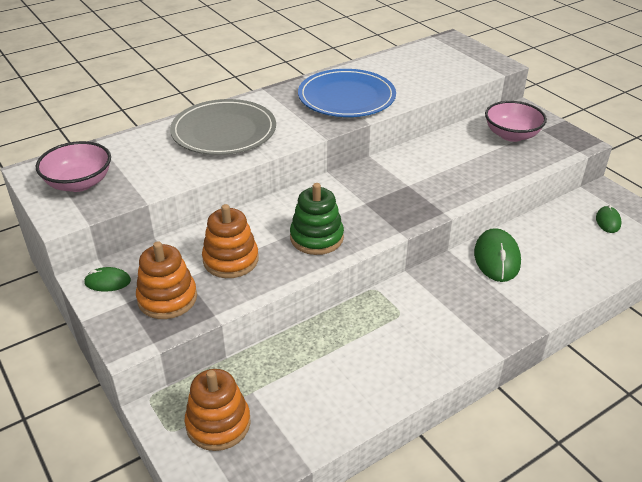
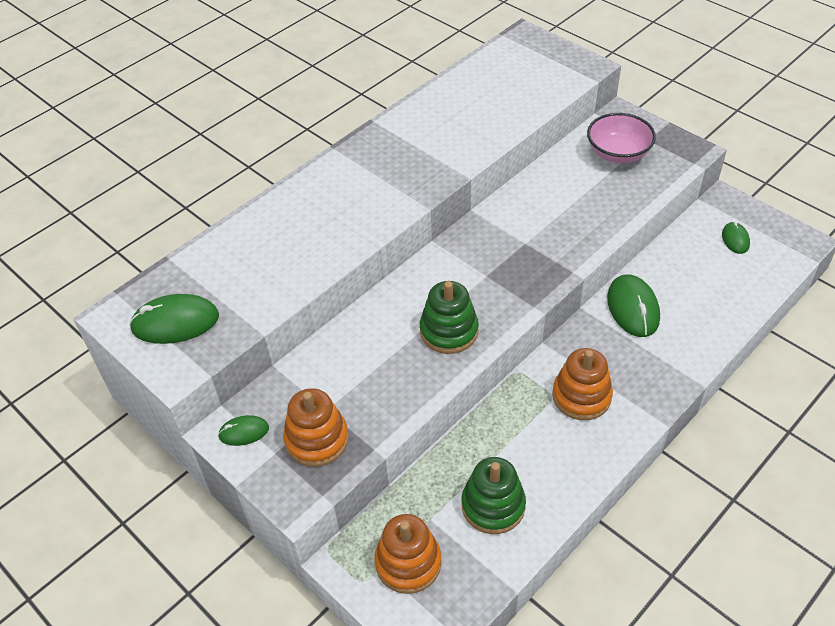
camera: 10 degrees left, 10 degrees up
pink bowl [36,141,111,192] -> green mouse [129,294,219,344]
grey plate [170,99,276,155] -> none
orange stacking toy [202,204,259,278] -> orange stacking toy moved to [552,348,613,420]
blue plate [298,69,396,117] -> none
none -> green stacking toy [462,457,526,534]

